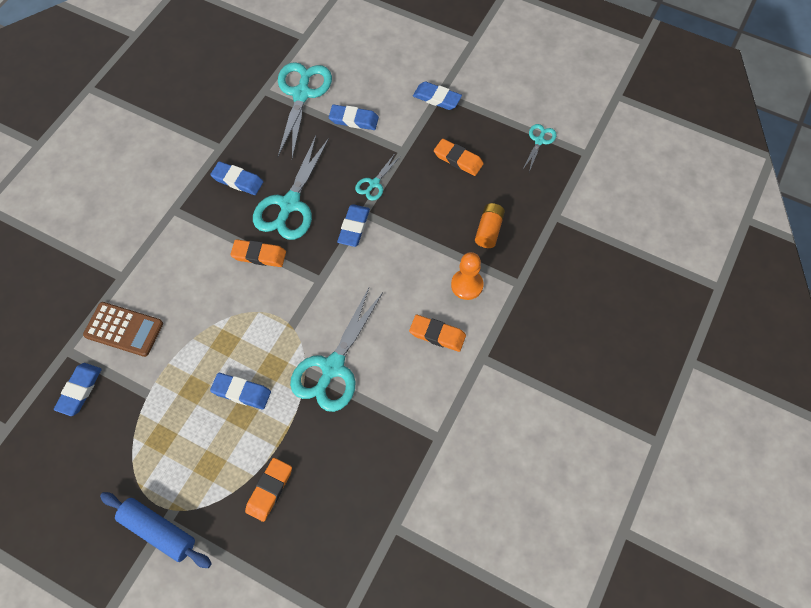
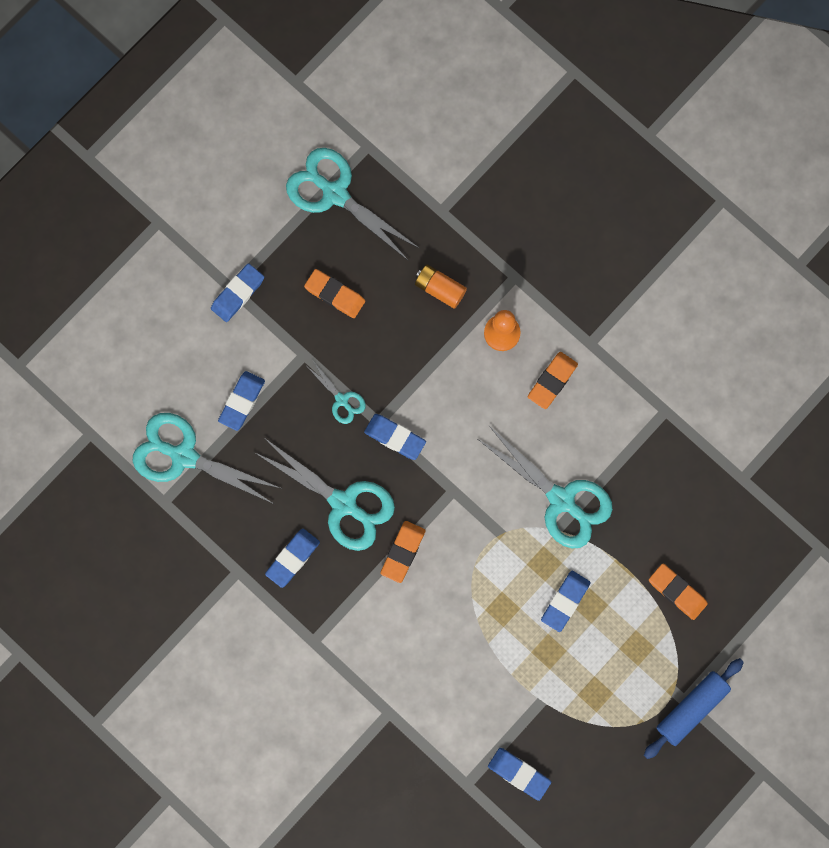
camera: 75 degrees left, 15 degrees up
brown calculator [83,302,163,357] -> none
orange eraser [434,139,484,176] -> orange eraser turned 75 degrees clockwise [304,269,365,318]
turquoise scissors [523,124,557,172] -> turquoise scissors [286,148,420,261], size x2.04

